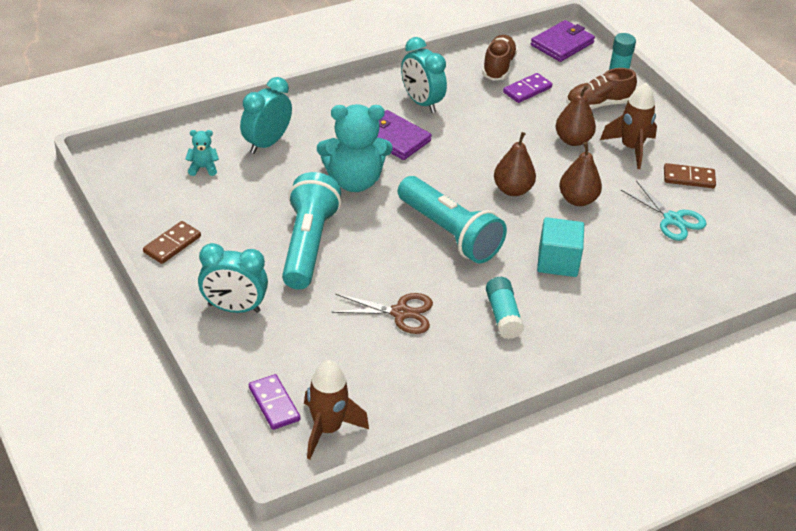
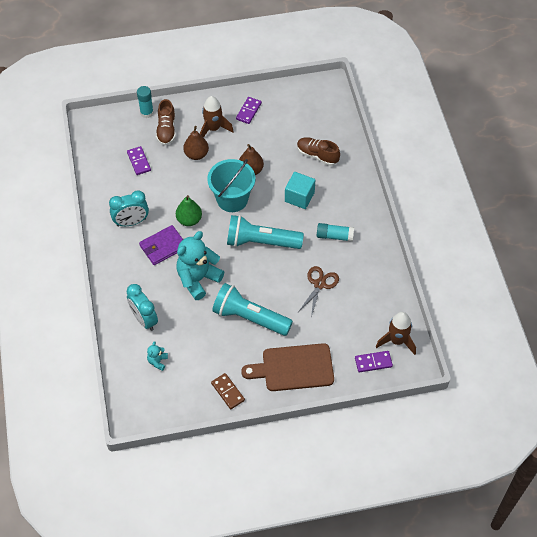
camera: 70 degrees left, 15 degrees up
turquoise clock [198,243,268,313] -> brown cutting board [241,343,334,391]
turquoise teddy bear [317,104,393,192] -> turquoise teddy bear turned 150 degrees counterclockwise [176,231,224,300]
turquoise flashlight [398,176,507,263] -> turquoise flashlight turned 150 degrees counterclockwise [227,215,304,249]
brown shoe [482,35,517,81] -> brown shoe moved to [297,137,340,166]
brown pear [494,132,536,196] -> turquoise bucket [207,159,256,212]
purple wallet [531,20,595,62] -> none
turquoise scissors [621,181,707,241] -> none
brown domino [664,163,716,188] -> purple domino [236,97,262,124]
none -> green pear [176,195,202,226]

